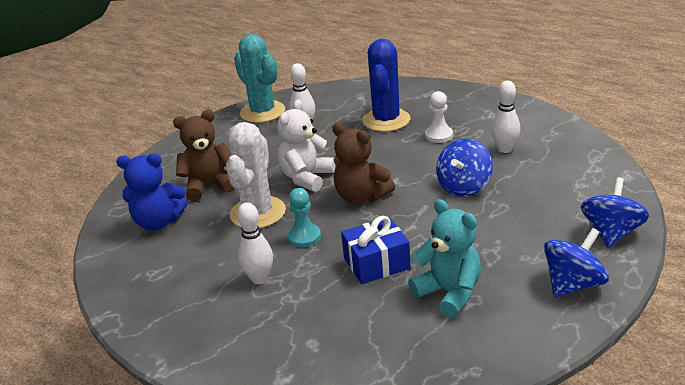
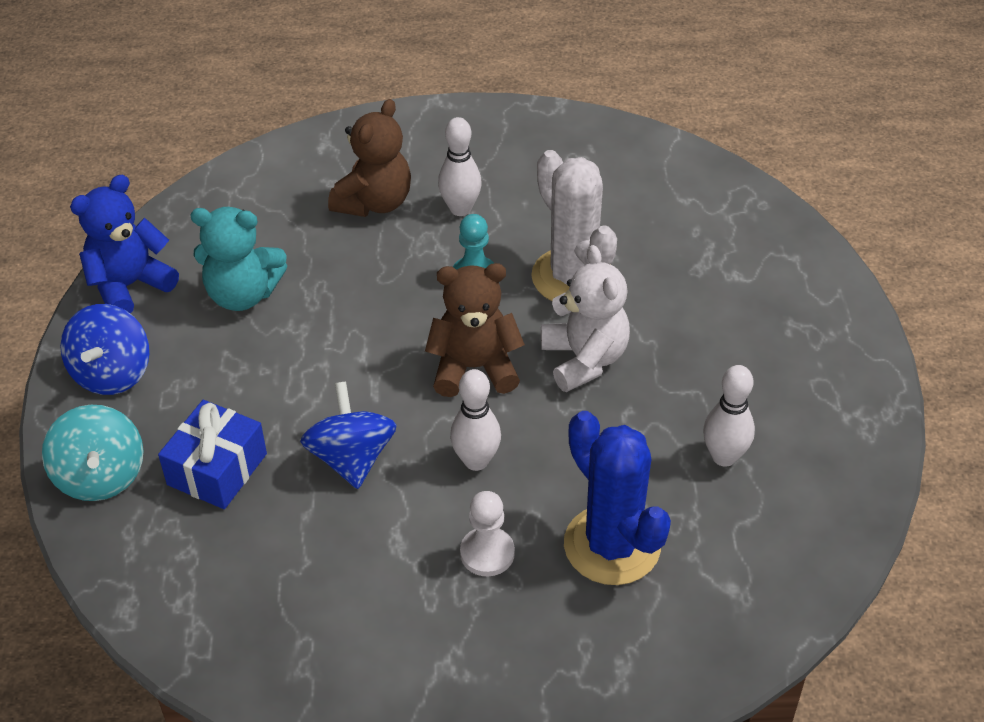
camera: 135 degrees right, 15 degrees up
blue teddy bear [116,153,187,230] -> blue teddy bear moved to [70,175,179,314]
brown teddy bear [173,110,235,201] -> brown teddy bear moved to [328,99,411,217]
turquoise cactus [234,34,285,123] -> none
blue gift [341,216,411,284] -> blue gift moved to [158,400,267,509]
white bowling pin [491,81,521,153] -> white bowling pin moved to [450,369,501,471]
blue spinning top [581,177,649,248] -> turquoise spinning top [42,405,144,501]

